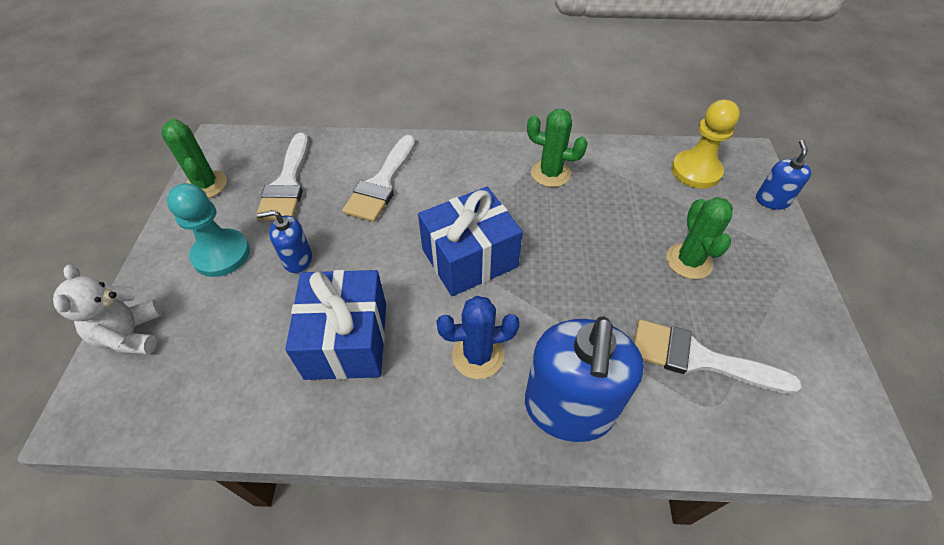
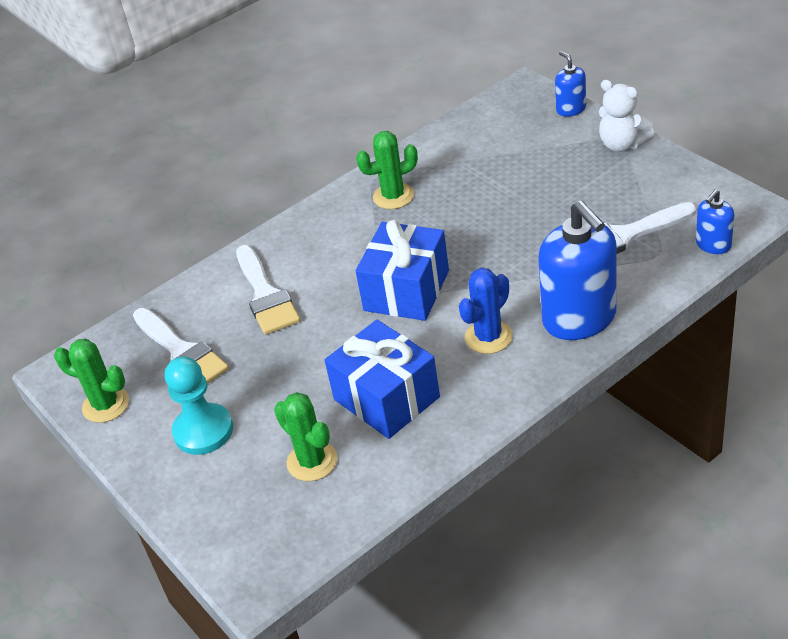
camera: 35 degrees left, 10 degrees down
white teddy bear [53,265,162,354] -> white teddy bear moved to [599,80,655,152]
blue soap dispenser [257,210,312,273] -> blue soap dispenser moved to [696,190,734,254]
green cactus [666,197,733,279] -> green cactus moved to [274,392,337,481]
yellow pawn [671,99,740,189] -> none

